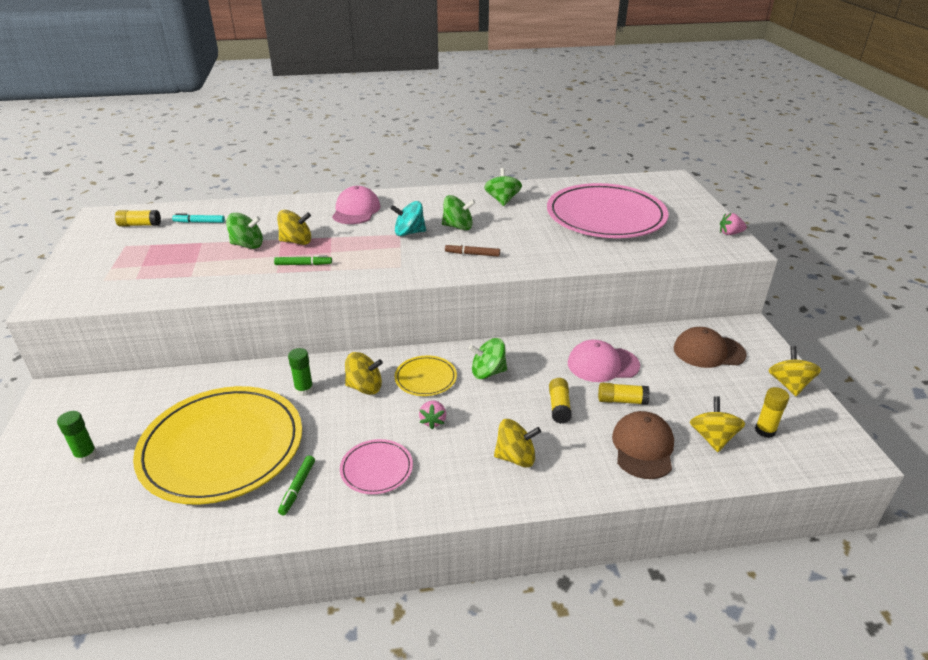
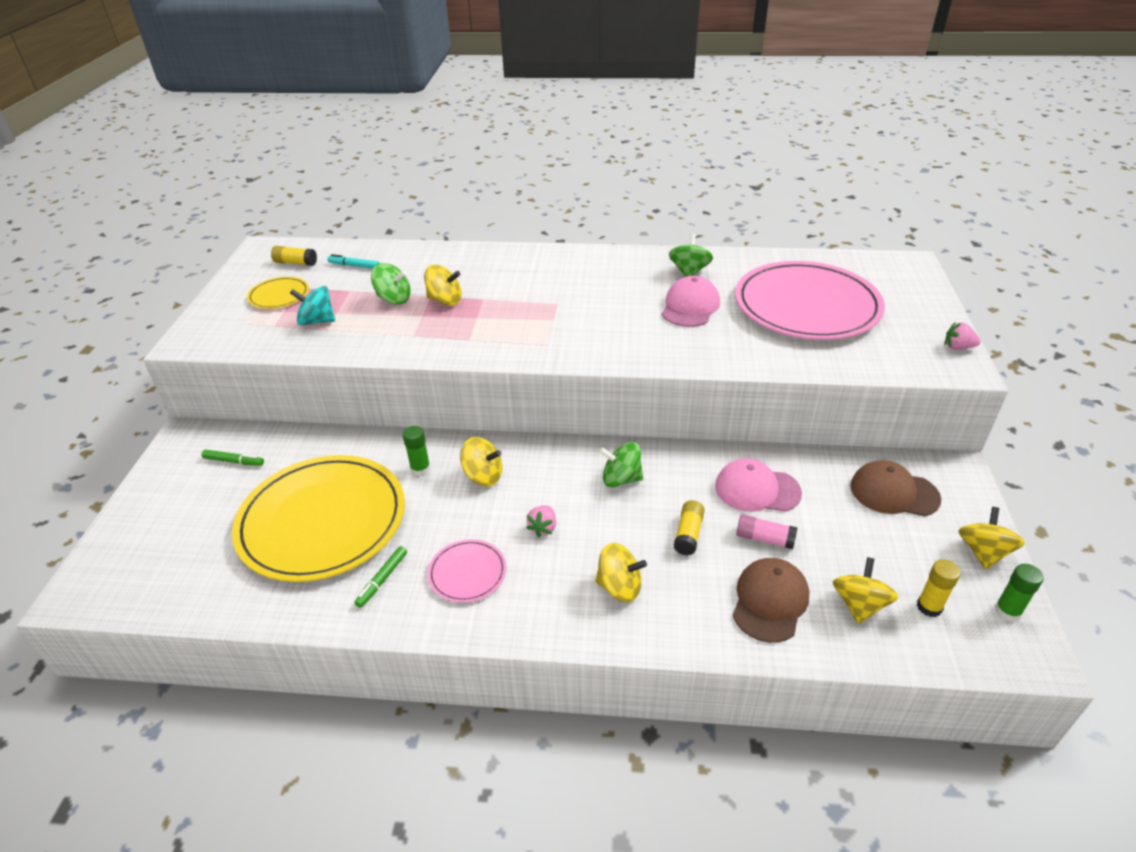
camera: 15 degrees right, 5 degrees up
green glue stick [57,411,97,463] -> green glue stick moved to [995,564,1044,622]
green marker [274,255,332,265] -> green marker moved to [201,450,264,466]
pink cap [332,186,380,224] -> pink cap moved to [662,276,720,327]
turquoise spinning top [390,201,426,236] -> turquoise spinning top moved to [290,286,335,326]
yellow plate [395,356,457,396] -> yellow plate moved to [247,277,309,309]
green spinning top [442,195,475,230] -> none
brown marker [445,243,500,257] -> none
yellow glue stick [598,383,650,405] -> pink glue stick [736,514,797,549]

